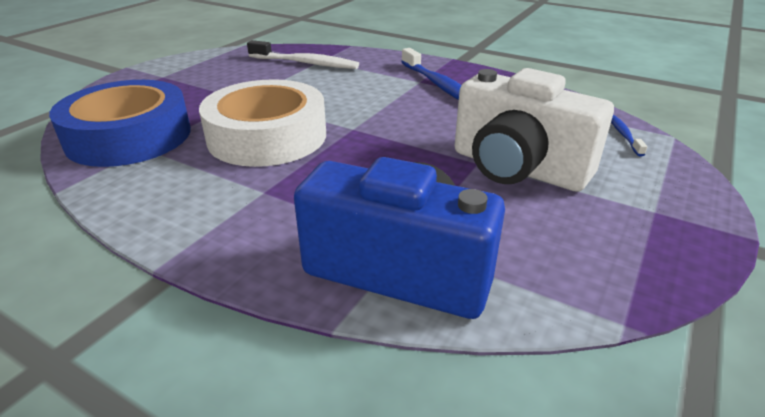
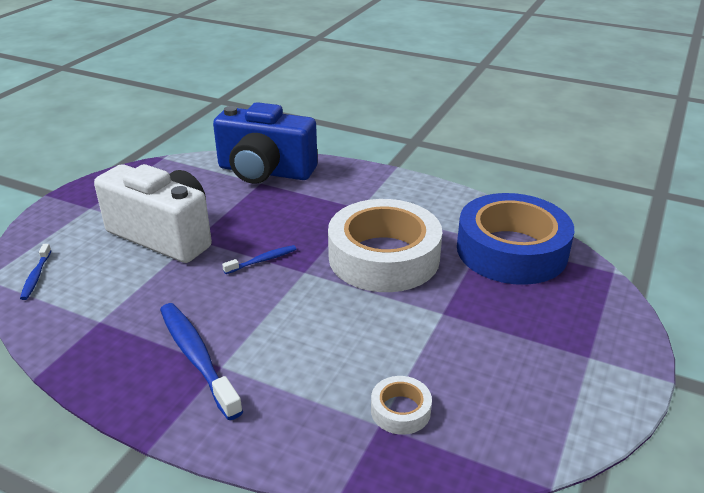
camera: 175 degrees right, 0 degrees up
white toothbrush [247,40,359,69] -> white tape [371,376,432,435]
none -> blue toothbrush [222,245,296,274]

